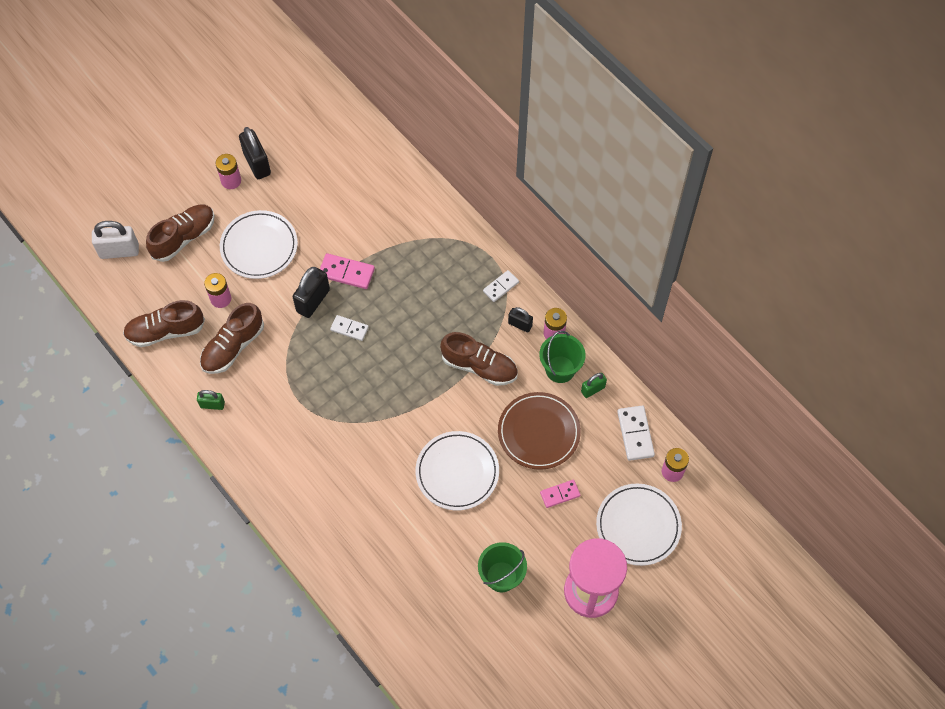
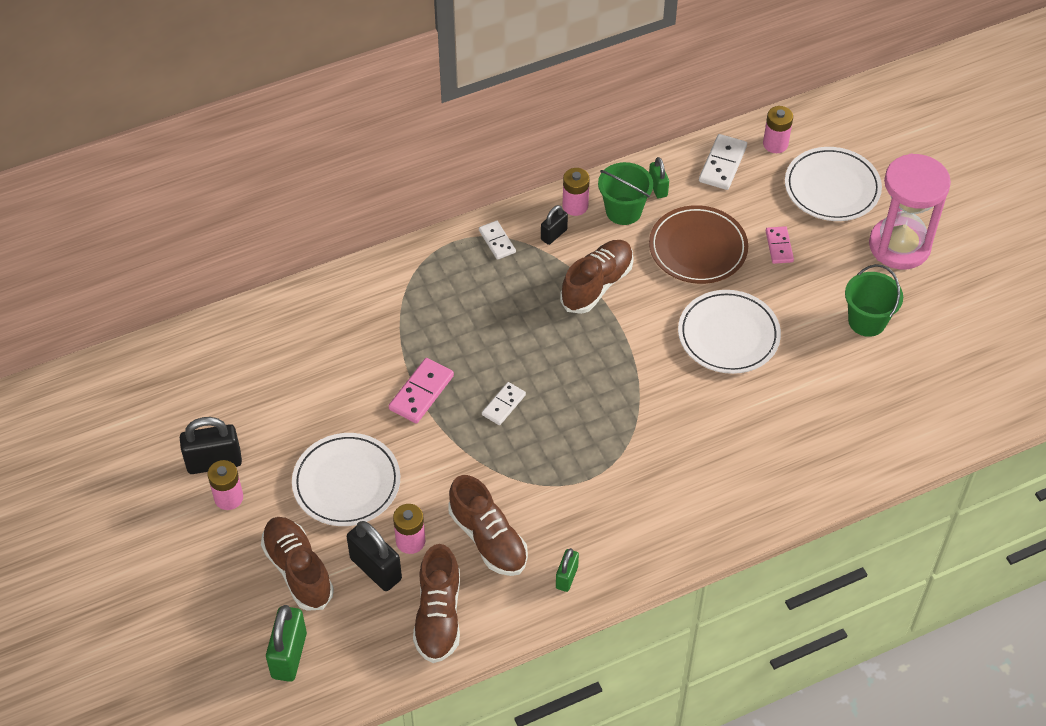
camera: 75 degrees left, 10 degrees down
white padlock [92,221,139,259] -> green padlock [266,605,307,682]
black padlock [293,267,330,318] -> black padlock moved to [347,521,402,591]
white domino [617,406,655,461] -> white domino turned 75 degrees counterclockwise [699,134,747,190]

